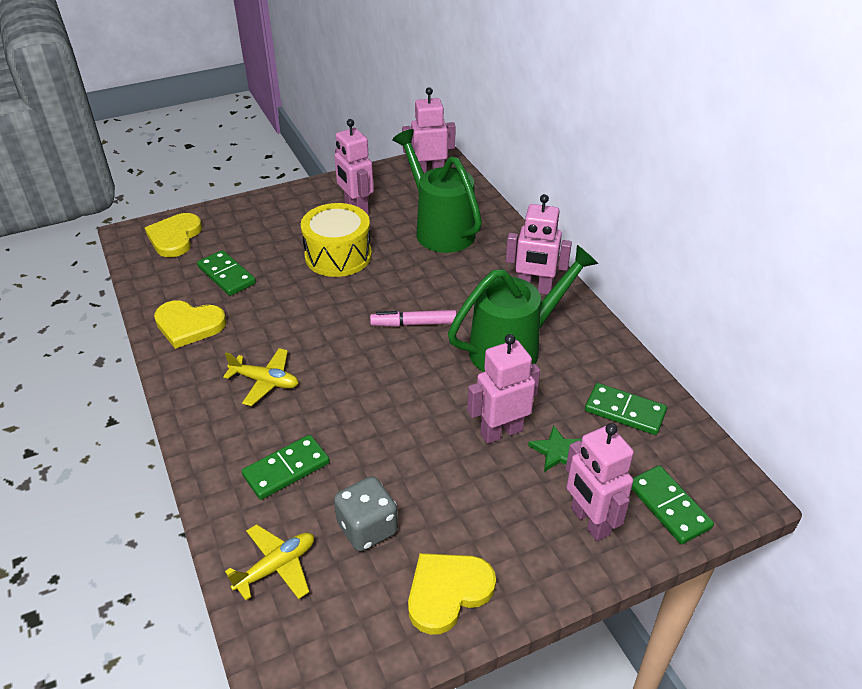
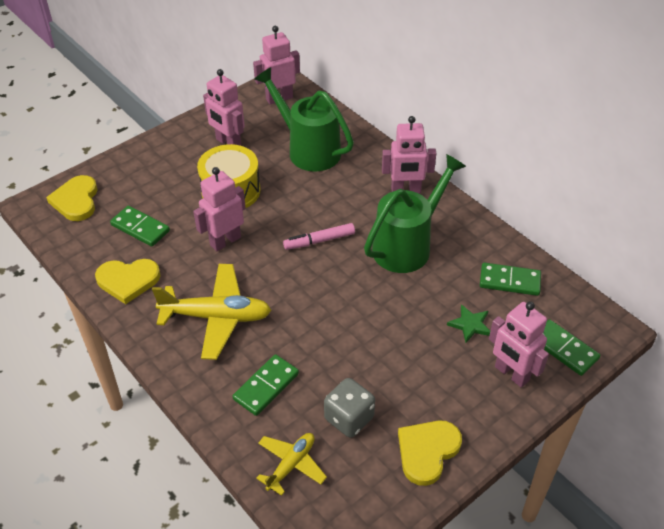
camera: 15 degrees left, 5 degrees up
yellow plane [223,348,299,406] -> yellow plane [152,264,271,360], size x1.74
pink robot [467,334,540,444] -> pink robot moved to [193,167,246,251]

